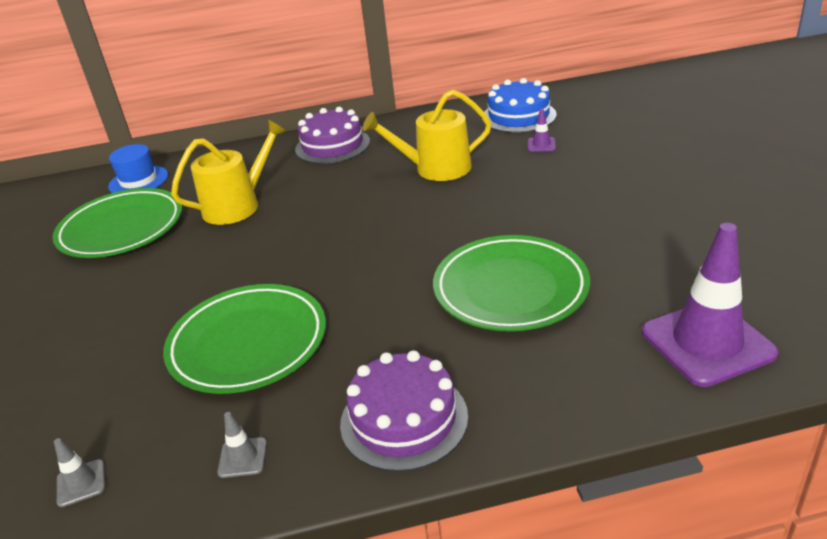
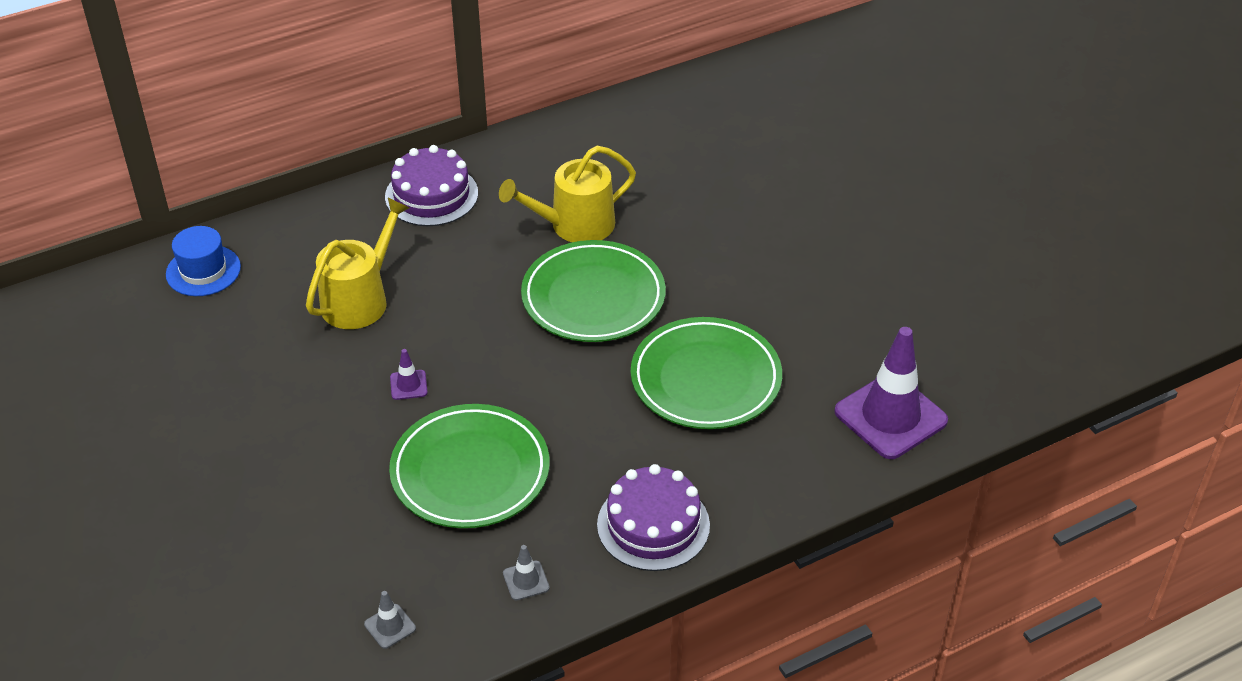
camera: 20 degrees left, 10 degrees up
green plate [52,188,182,258] -> green plate moved to [521,240,666,342]
blue cake [482,78,556,133] -> none
purple traffic cone [528,109,556,152] -> purple traffic cone moved to [390,349,428,400]

